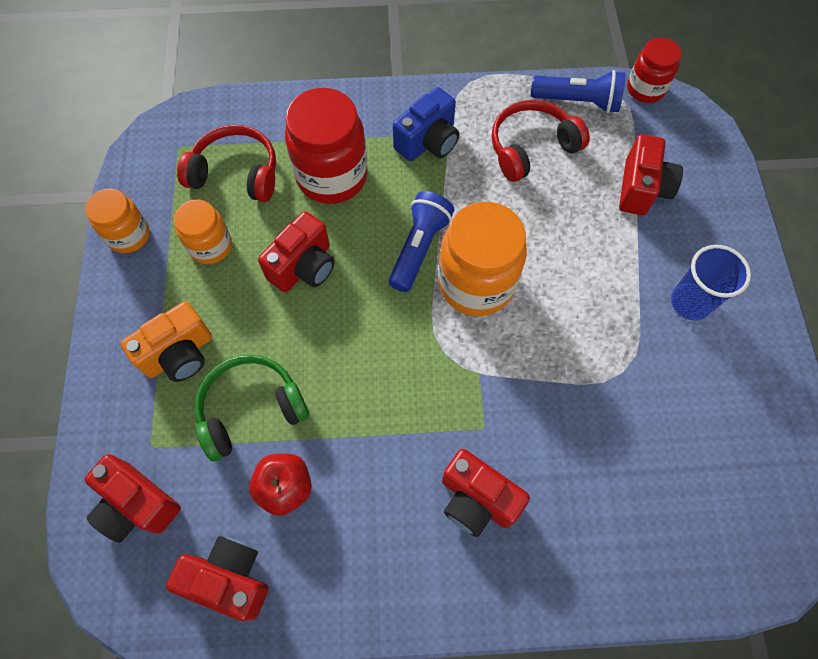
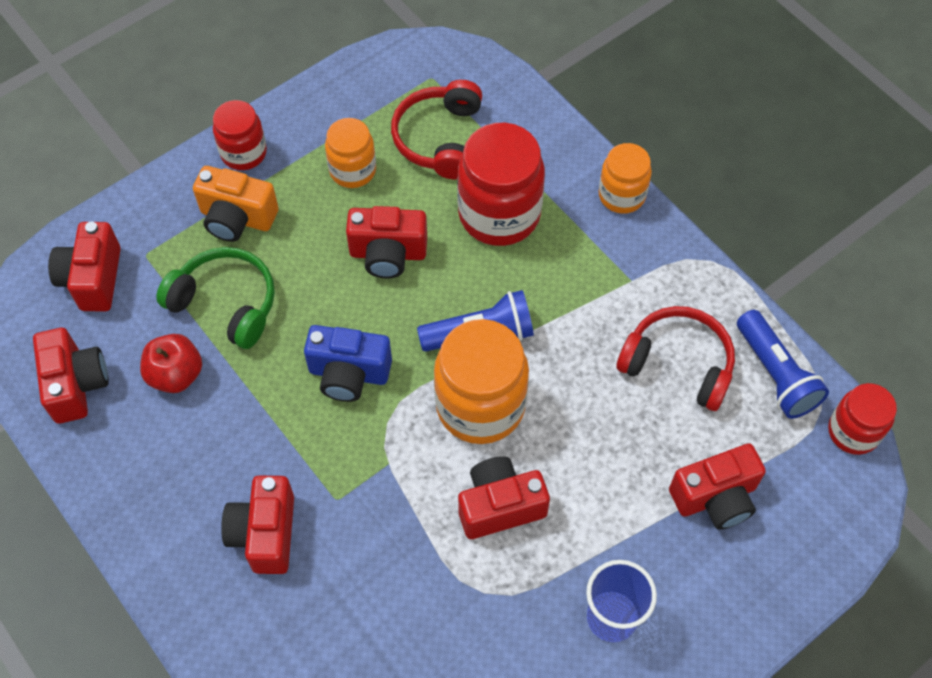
camera: 55 degrees right, 5 degrees down
orange jar [85,189,150,253] -> orange jar moved to [598,143,652,214]
red headphones [177,125,276,202] -> red headphones turned 150 degrees counterclockwise [391,80,482,179]
blue camera [393,87,459,161] -> blue camera moved to [304,325,392,402]
none -> red jar [213,100,267,170]
none -> red camera [458,456,550,539]

